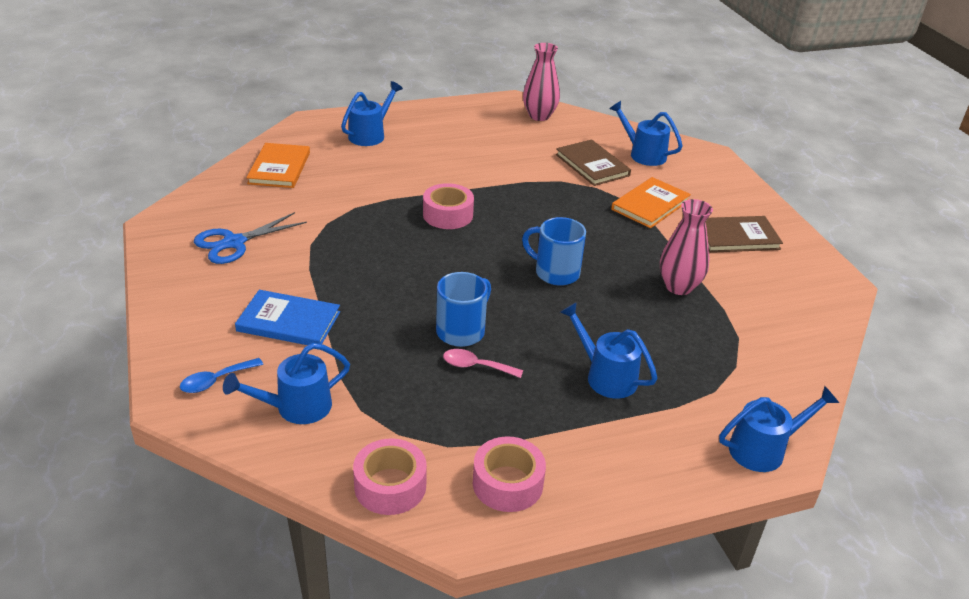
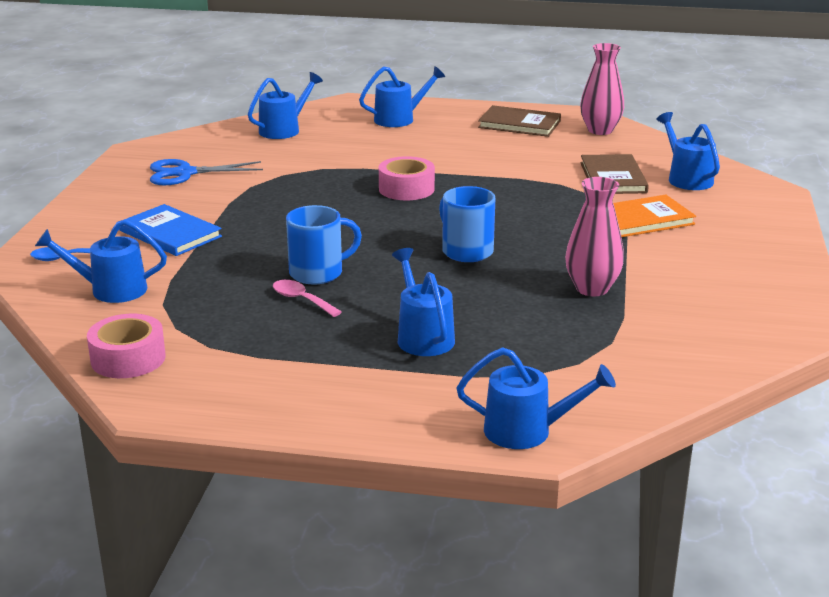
camera: 30 degrees right, 10 degrees down
orange book [246,143,310,188] -> blue watering can [248,72,323,139]
pink tape [473,436,546,512] -> none
brown book [705,216,783,253] -> brown book moved to [478,105,561,137]

